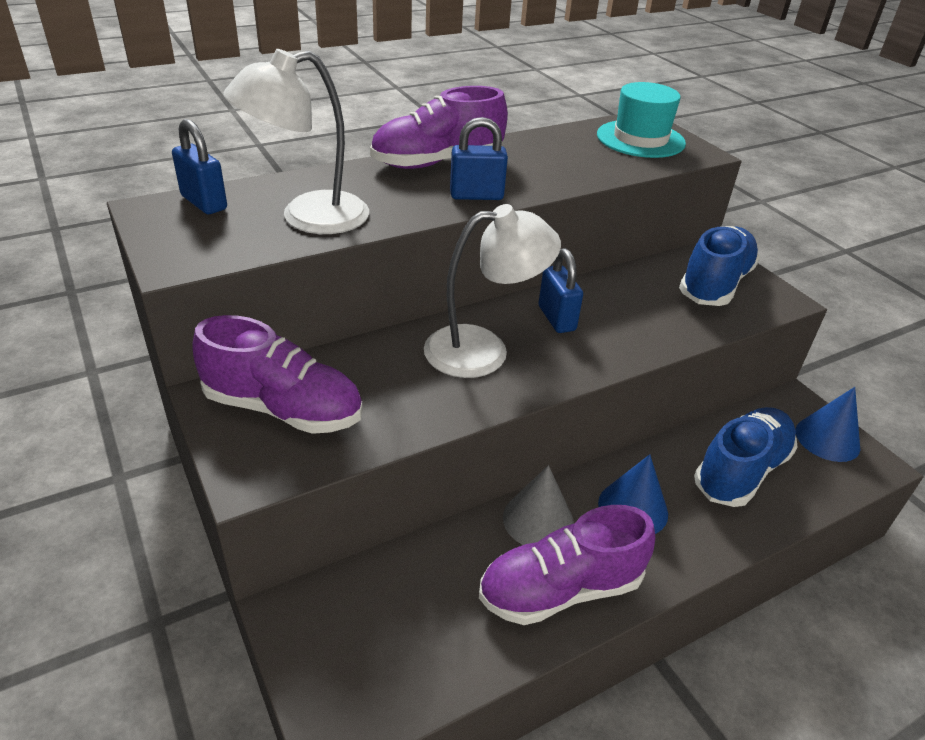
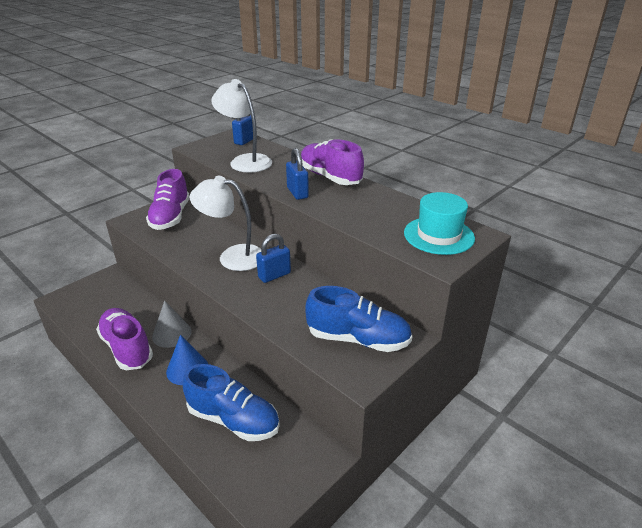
camera: 75 degrees right, 5 degrees down
white lamp [424,204,561,378] -> white lamp turned 135 degrees clockwise [190,176,261,271]
blue cone [795,387,860,462] -> none

